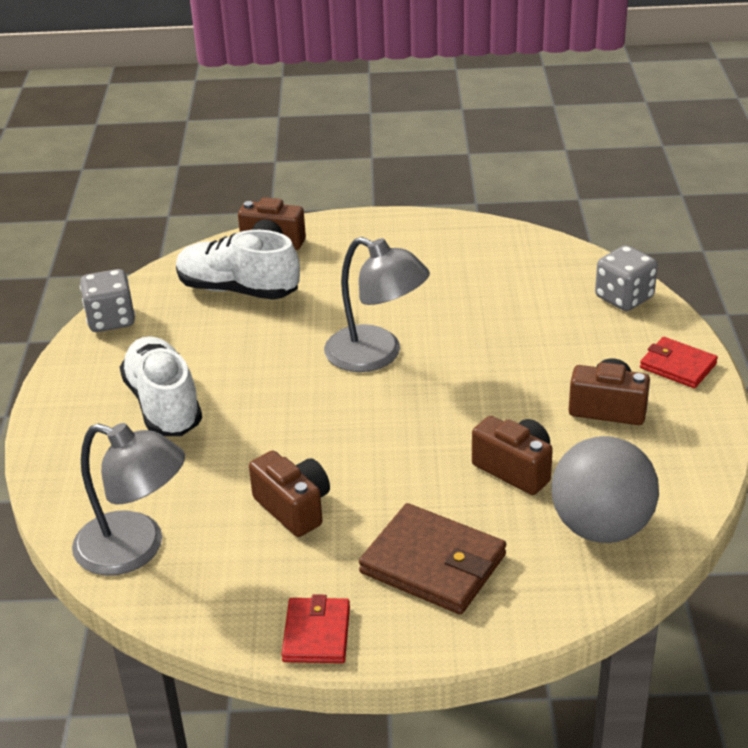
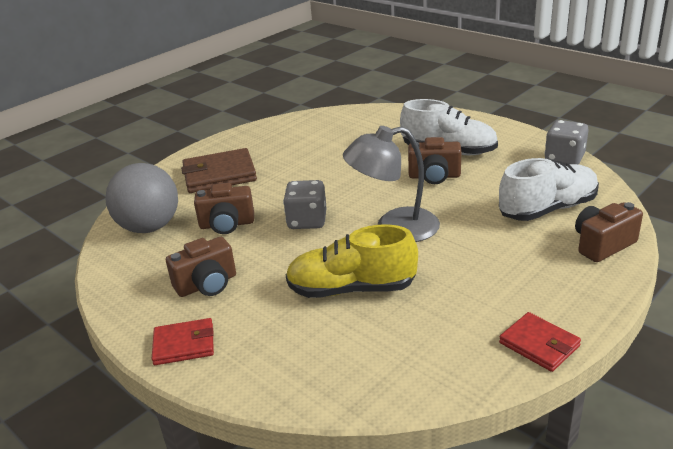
camera: 135 degrees right, 5 degrees down
grey lamp [72,423,185,575] -> none
brown camera [249,450,330,537] -> brown camera moved to [408,137,461,184]
red wallet [281,595,350,663] -> red wallet moved to [499,312,581,372]
grey dice [595,245,658,311] -> grey dice moved to [283,180,327,229]
none -> yellow shoe [286,225,418,298]

